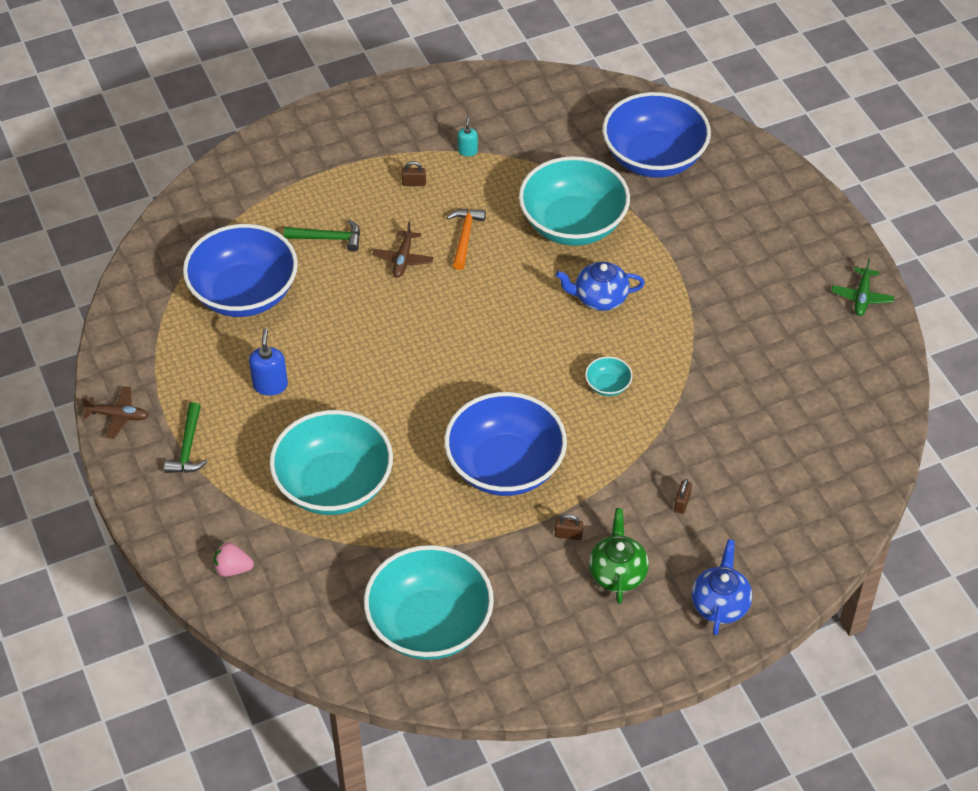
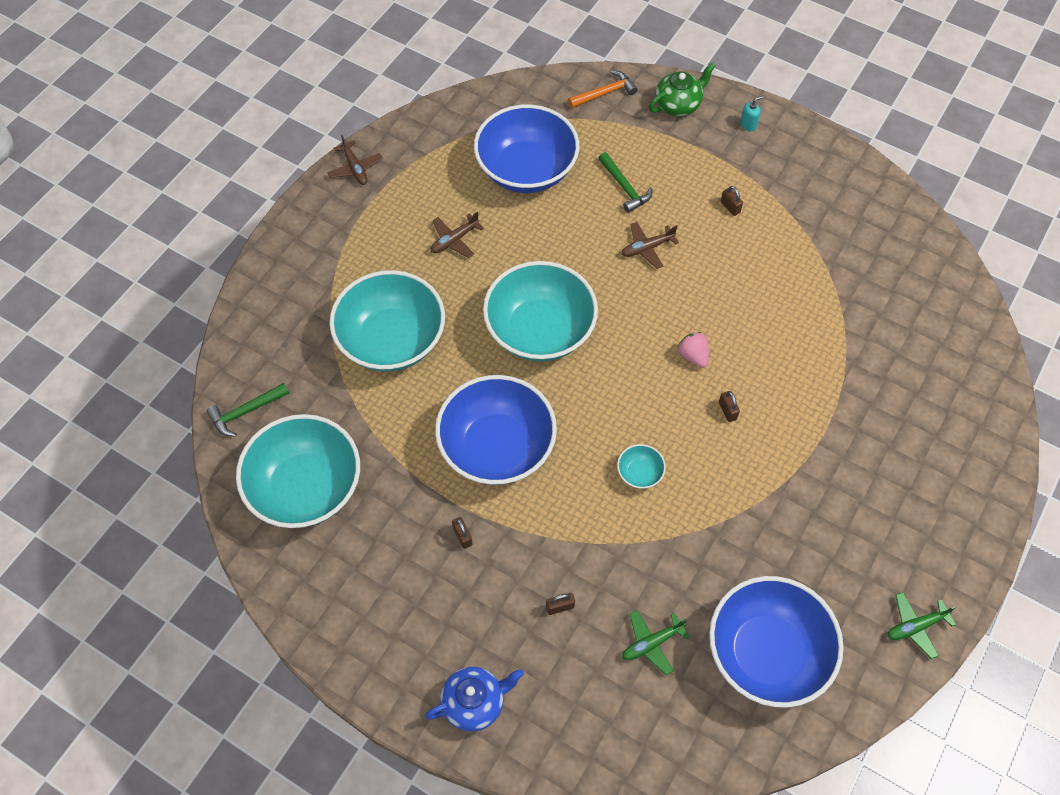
camera: 55 degrees right, 10 degrees up
green hammer [164,402,208,473] -> green hammer moved to [206,383,289,437]
pink strawberry [213,543,254,577] -> pink strawberry moved to [678,332,709,368]
blue soap dispenser [249,328,288,396] -> brown plane [430,212,484,258]
orange hammer [447,209,486,270] -> orange hammer moved to [568,70,638,108]
turquoise soap dispenser [457,116,478,157] -> turquoise soap dispenser moved to [740,96,763,132]
turquoise bowl [519,156,630,246] -> turquoise bowl moved to [483,261,598,362]
blue teapot [555,262,645,311] -> brown padlock [719,391,740,422]
green teapot [589,508,649,604] -> green teapot moved to [649,63,716,116]
blue bowl [603,92,711,178] -> blue bowl moved to [709,576,844,708]
none -> green plane [622,610,689,675]

